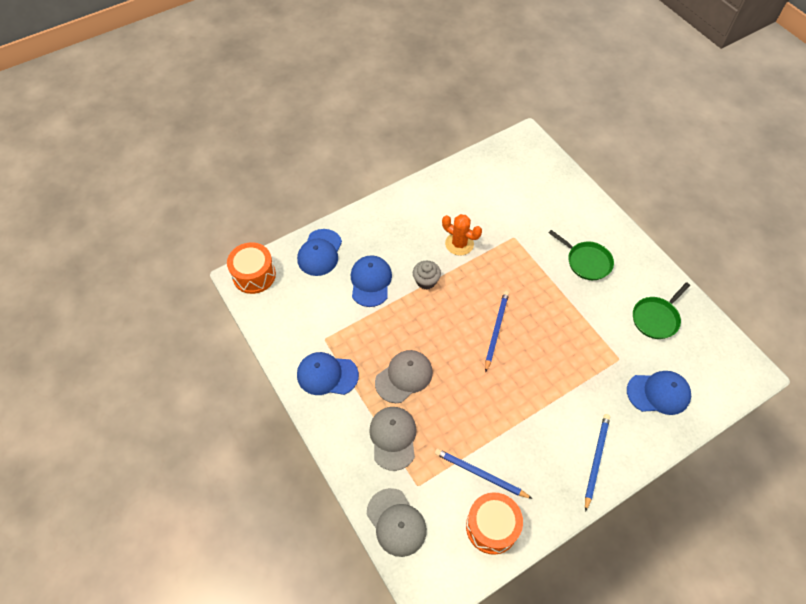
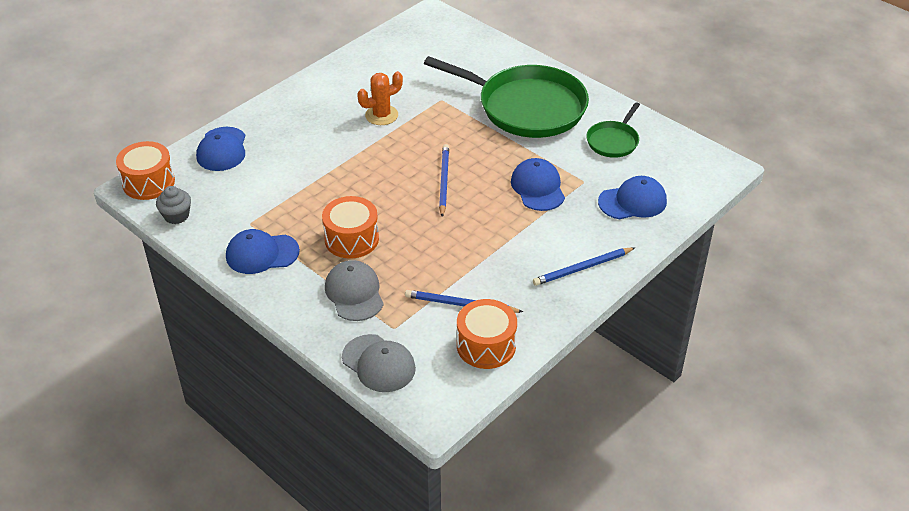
camera: 15 degrees left, 15 degrees down
blue cap [351,255,392,307] -> blue cap moved to [511,158,565,211]
grey cap [375,350,433,403] -> orange drum [322,196,379,259]
grey cupcake [413,261,441,289] -> grey cupcake moved to [156,186,191,224]
orange cactus [442,214,482,256] -> orange cactus turned 45 degrees counterclockwise [357,71,403,125]
green pan [549,230,614,280] -> green pan [424,56,589,138], size x2.11
blue pencil [585,414,610,512] -> blue pencil turned 120 degrees counterclockwise [533,247,636,286]

